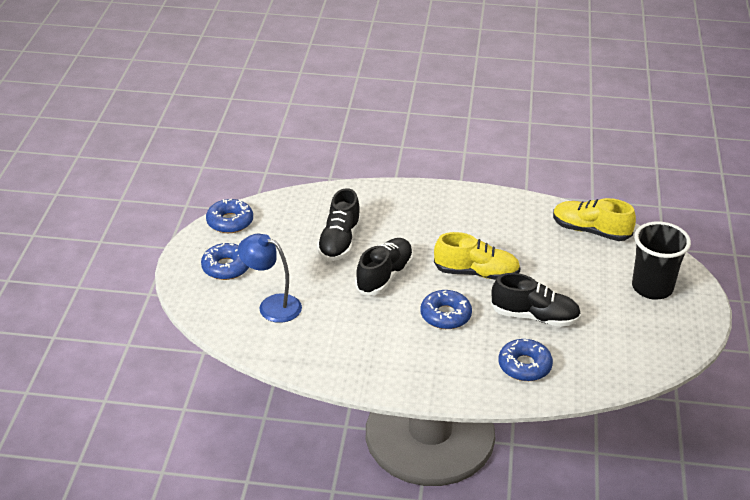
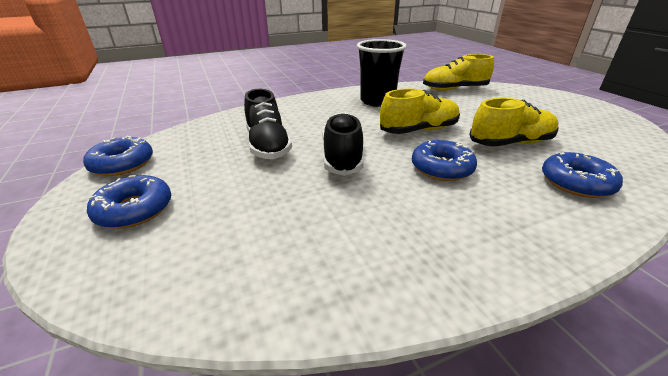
camera: 30 degrees left, 5 degrees down
blue lamp [238,234,302,323] -> none
black shoe [491,273,581,327] -> yellow shoe [469,98,559,147]
black cup [632,221,691,300] -> black cup moved to [357,39,407,107]

